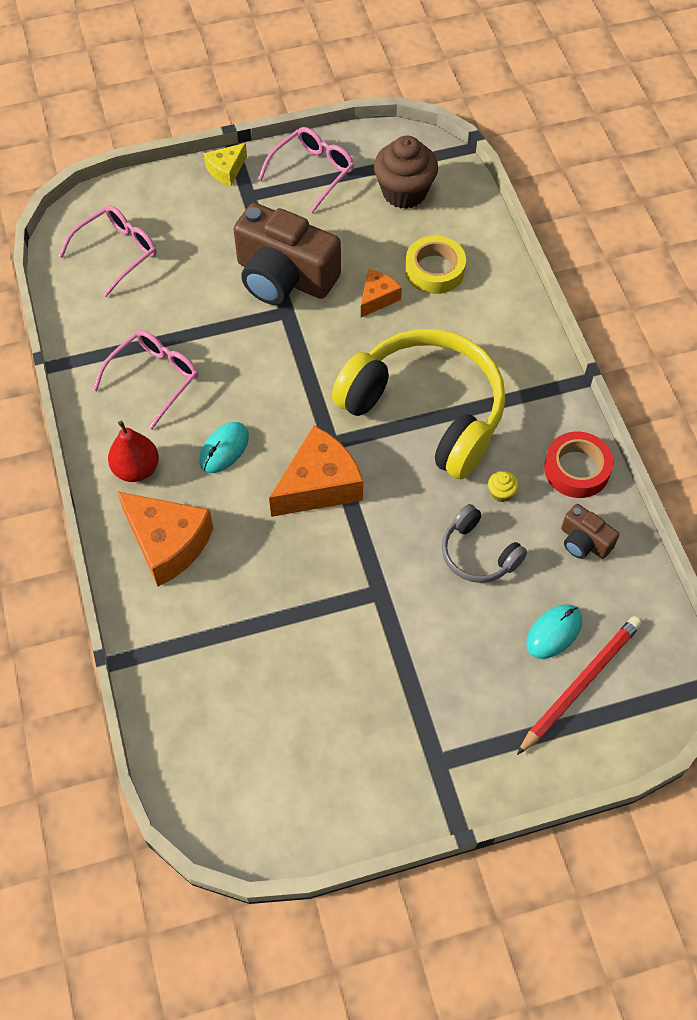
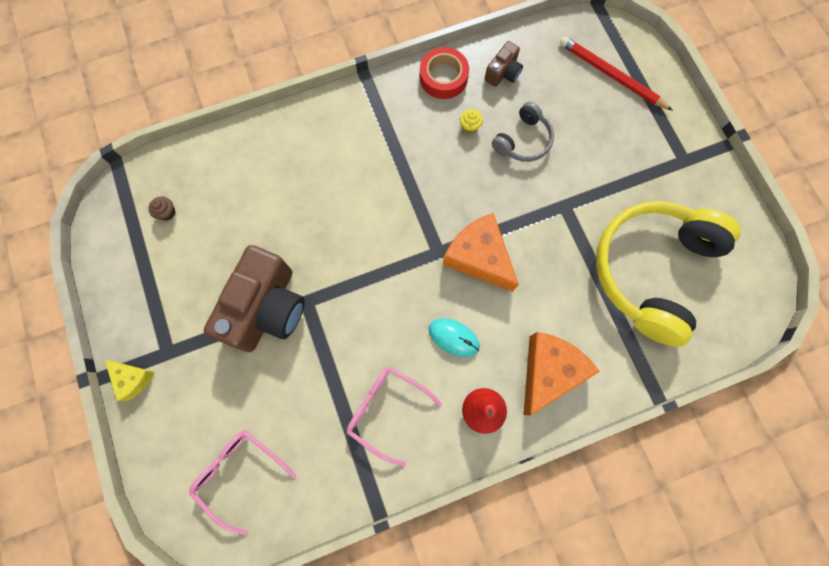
camera: 95 degrees left, 15 degrees up
pink glasses [258,127,354,213] -> none
yellow headphones [332,329,505,479] -> yellow headphones moved to [596,201,741,347]
orange cheese [361,269,402,317] -> none
brown cupcake [374,136,438,209] -> brown cupcake [148,196,175,221], size x0.42
yellow tape [405,236,466,294] -> none
turquoise mouse [526,604,582,659] -> none

